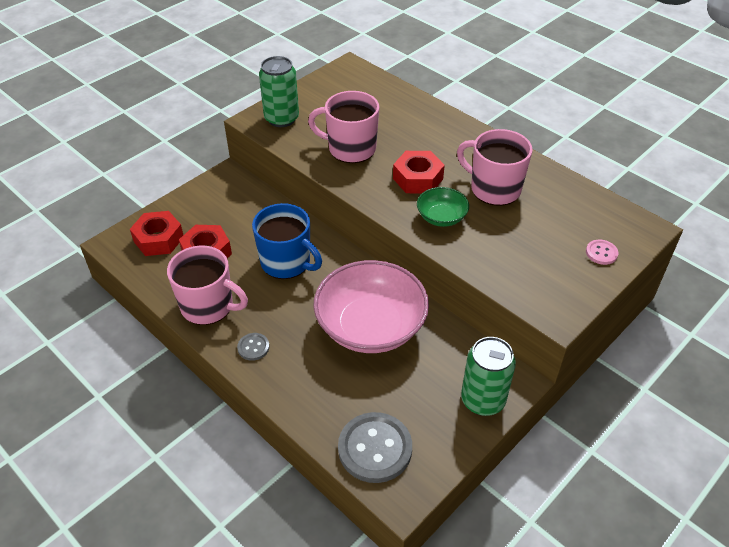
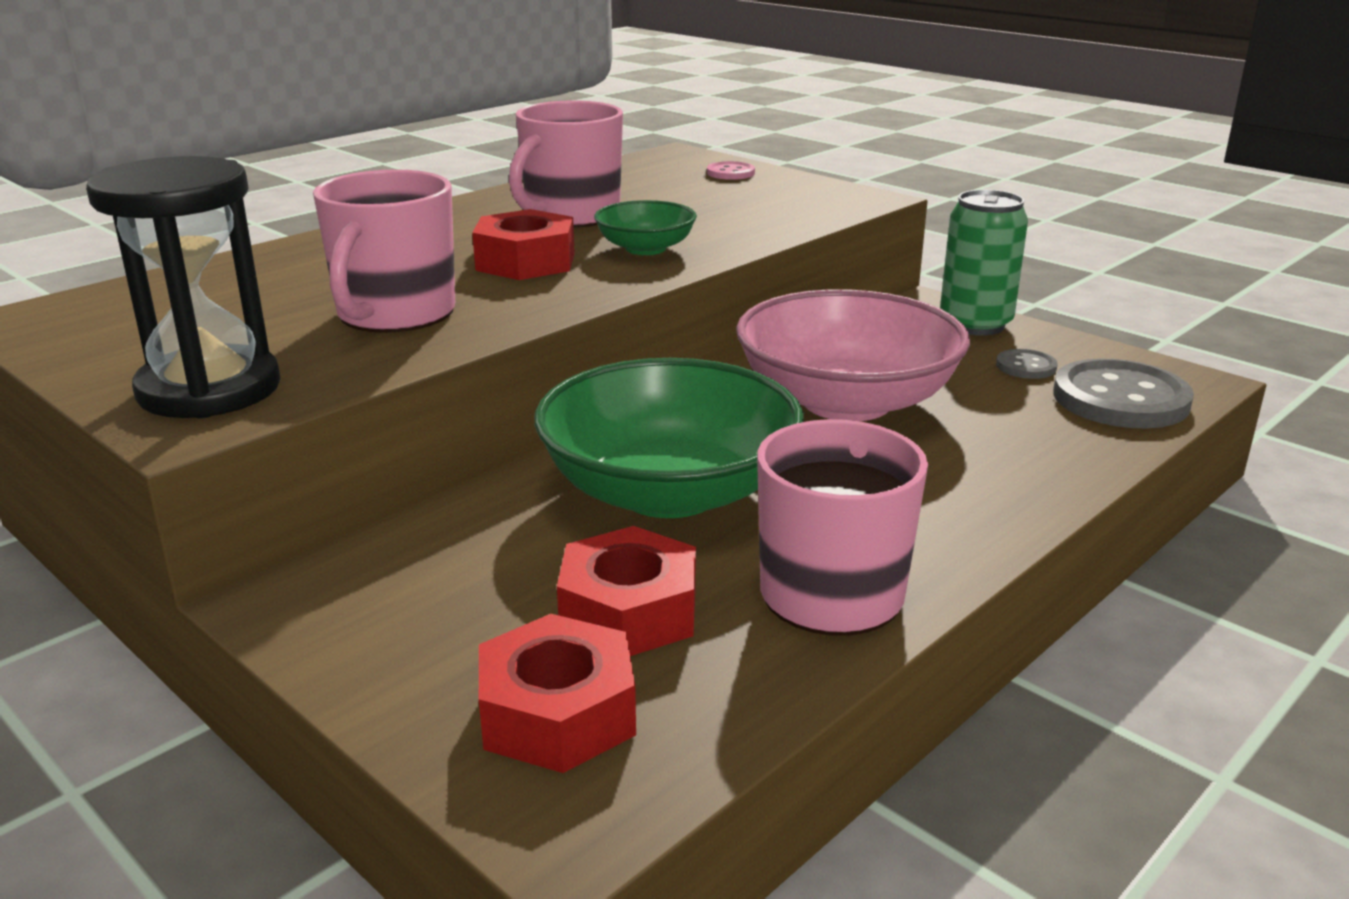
camera: 90 degrees left, 20 degrees down
grey button [237,333,270,361] -> grey button moved to [996,349,1058,379]
blue mug [252,203,322,279] -> green bowl [534,358,804,518]
green can [259,56,299,127] -> black hourglass [86,156,280,419]

